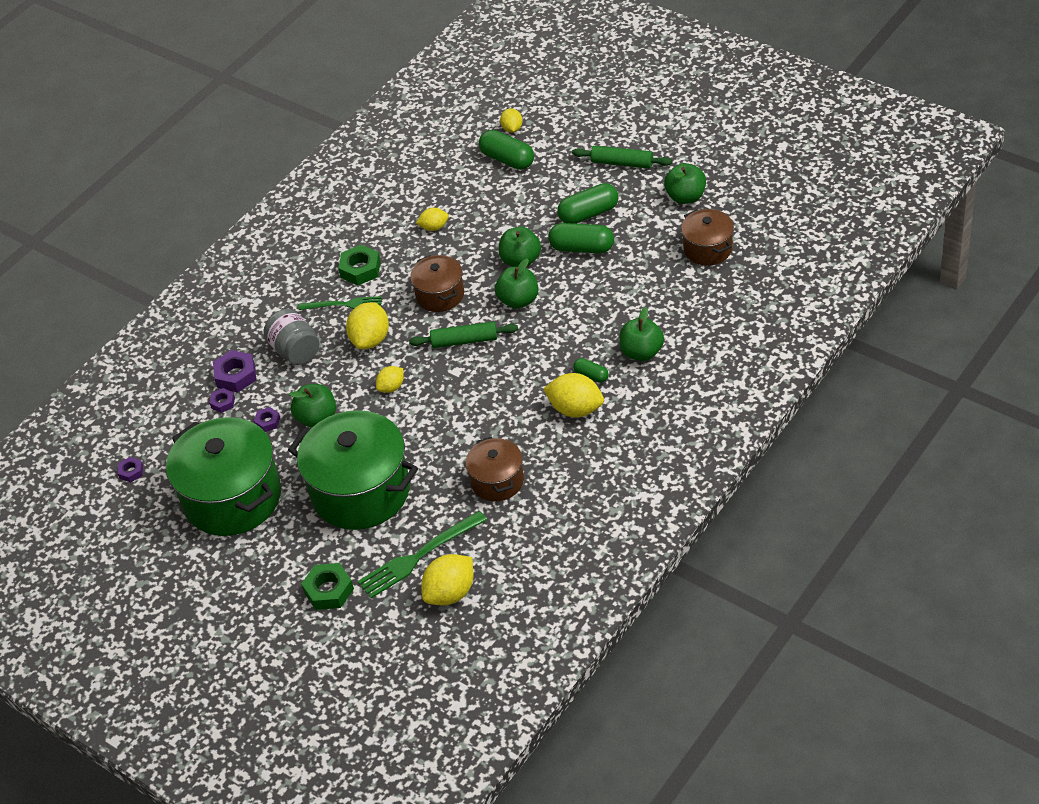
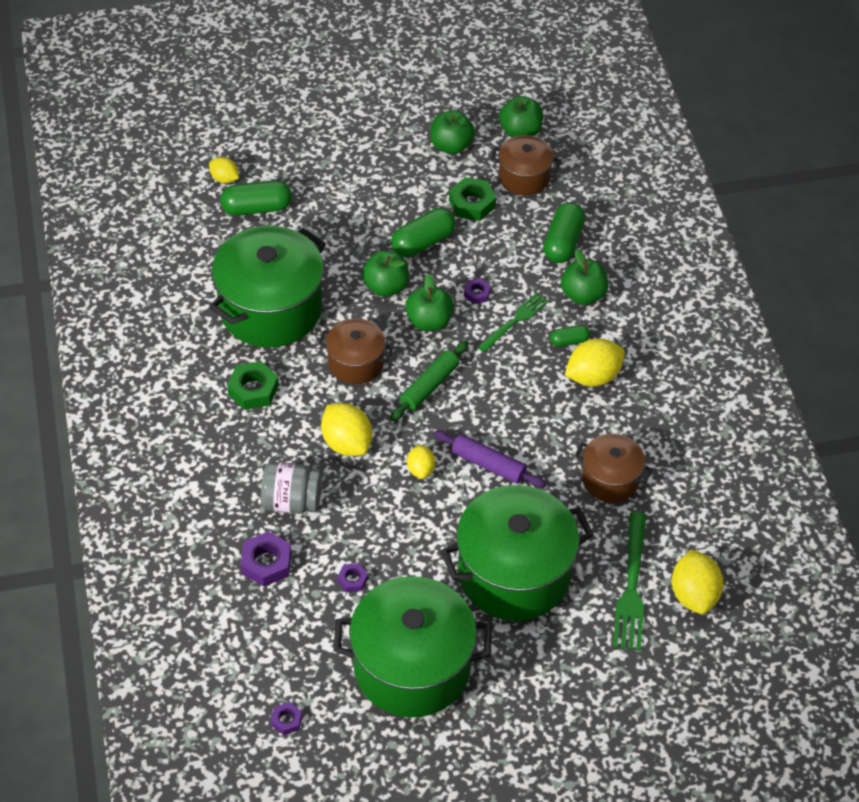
camera: 55 degrees left, 5 degrees up
purple nut [209,388,235,413] -> purple nut moved to [464,278,491,304]
green apple [289,384,336,427] -> green apple moved to [499,96,543,137]
green fork [298,296,382,310] -> green fork moved to [478,293,549,352]
green nut [301,563,354,610] -> green nut moved to [449,177,496,221]
yellow lemon [416,208,449,231] -> green pot [209,226,326,347]
green capsule [557,183,618,224] -> green capsule moved to [543,202,585,263]
green rolling pin [572,146,672,168] -> none
none -> purple rolling pin [433,430,546,488]

